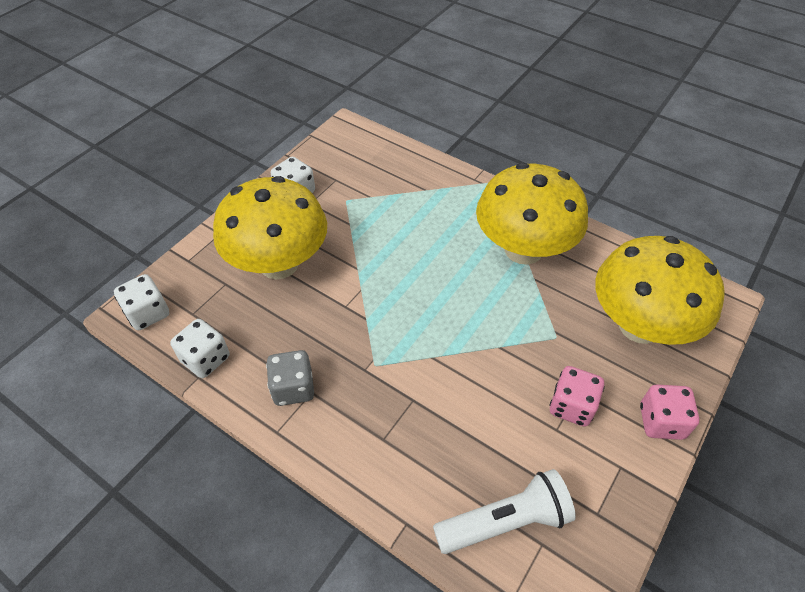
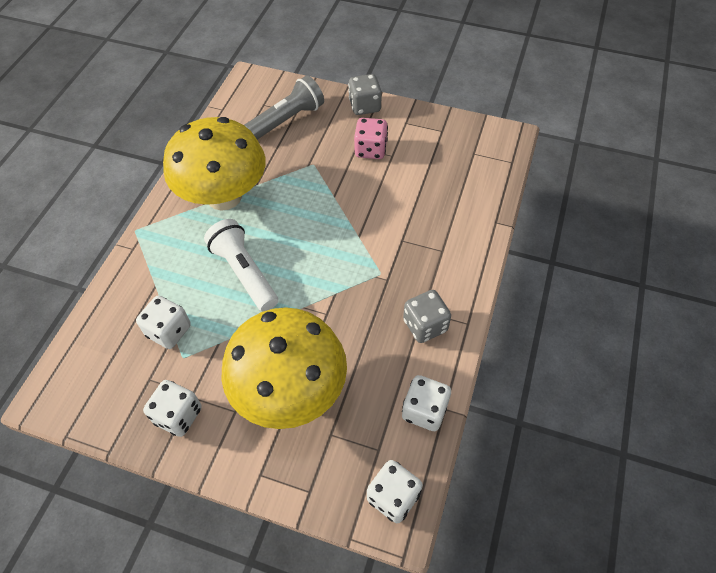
camera: 105 degrees left, 5 degrees up
white flashlight [433,469,576,554] -> white flashlight moved to [204,219,278,312]
yellow mushroom [595,236,725,345] -> grey flashlight [244,75,324,140]
pink dice [640,384,700,440] -> grey dice [348,74,382,115]
none -> white dice [136,295,191,349]

